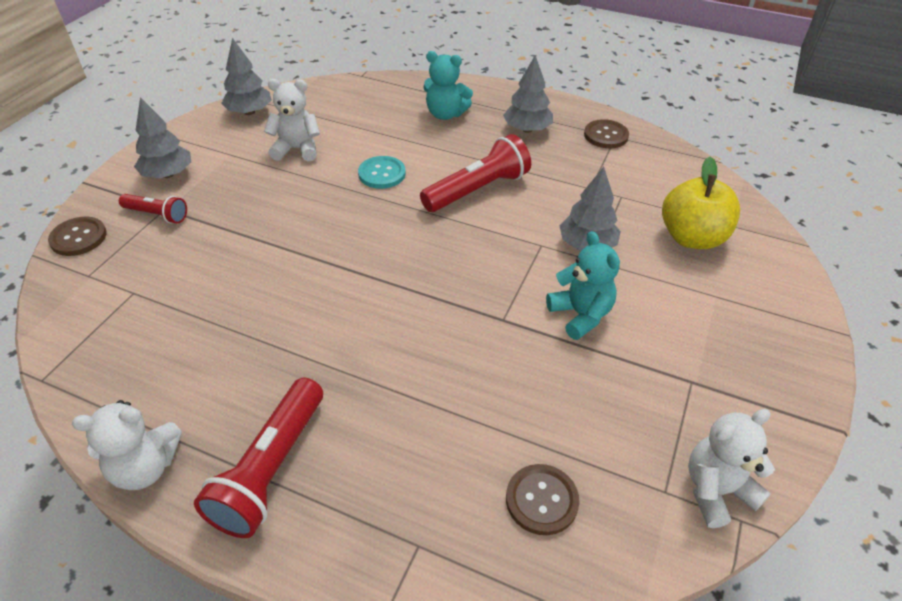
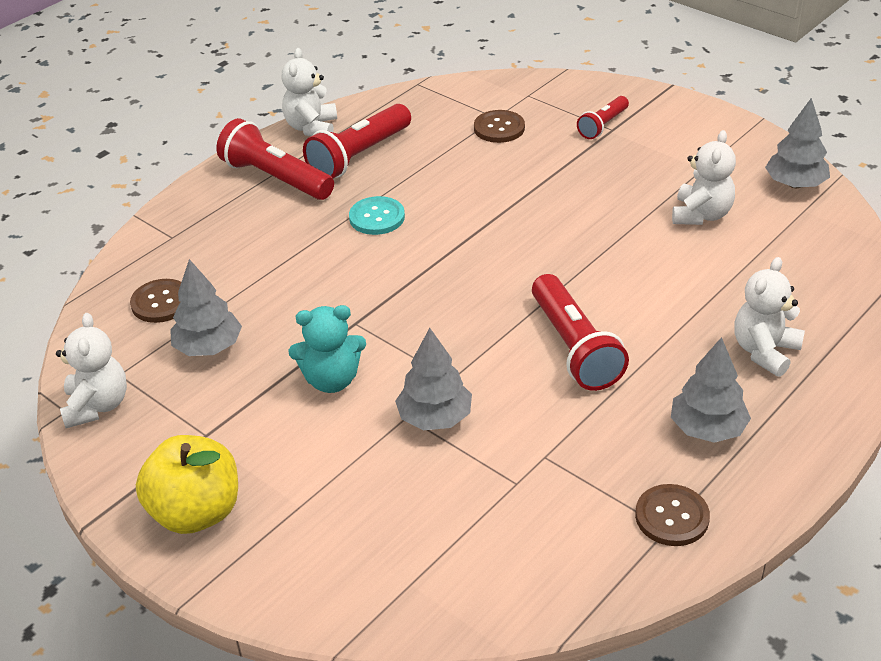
camera: 110 degrees right, 5 degrees down
brown button [48,217,107,256] -> brown button moved to [474,110,525,143]
grey tree [134,97,191,178] -> grey tree moved to [170,259,242,356]
turquoise button [358,156,406,189] -> turquoise button moved to [349,196,405,235]
turquoise teddy bear [423,51,473,120] -> white teddy bear [735,257,805,377]
yellow apple [662,157,740,249] -> yellow apple moved to [136,435,238,534]
none -> red flashlight [303,104,411,178]

